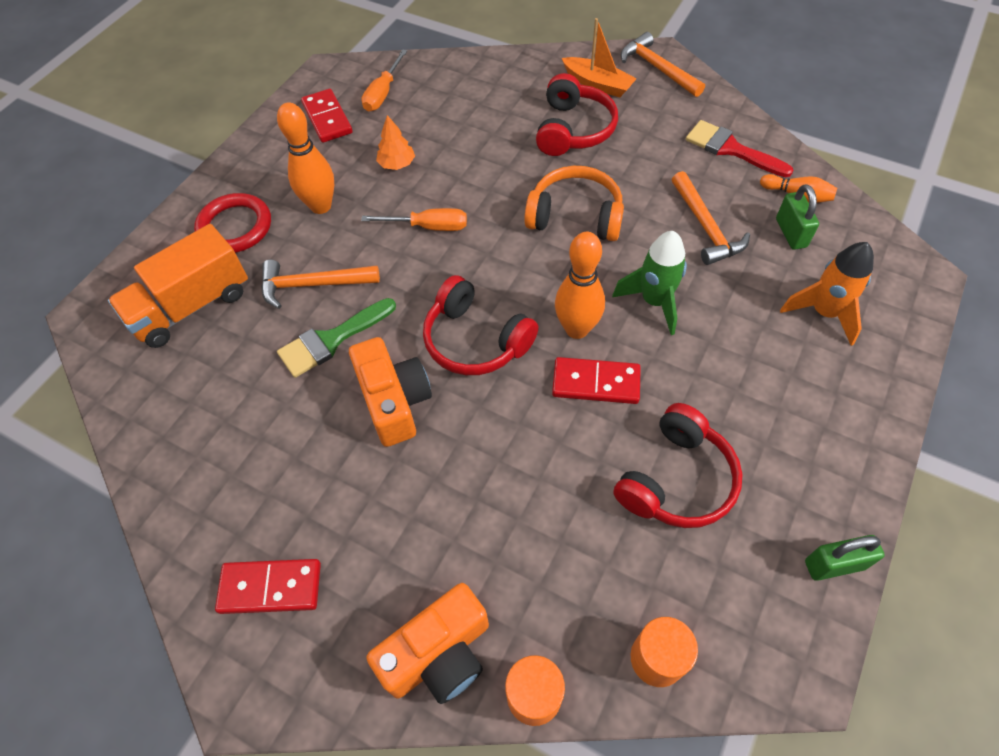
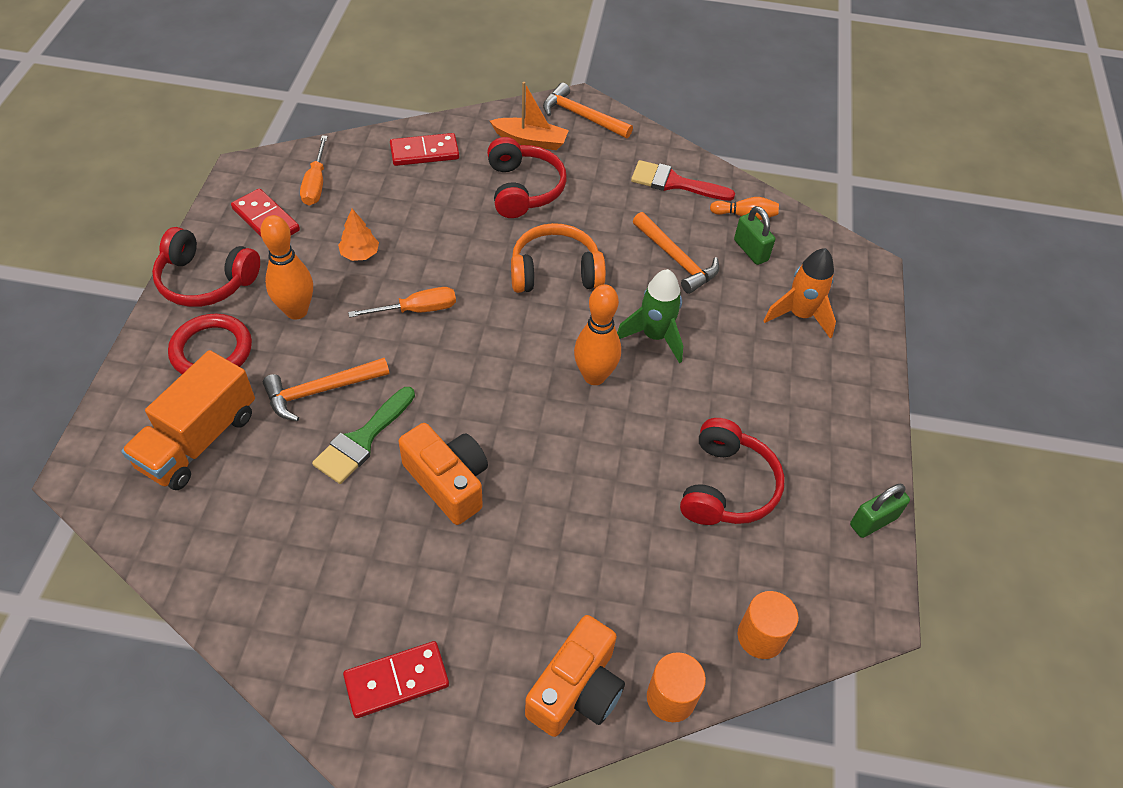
camera: 25 degrees left, 5 degrees down
red headphones [423,275,539,375] -> red headphones moved to [152,227,260,307]
red domino [552,357,641,404] -> red domino moved to [390,133,459,166]

